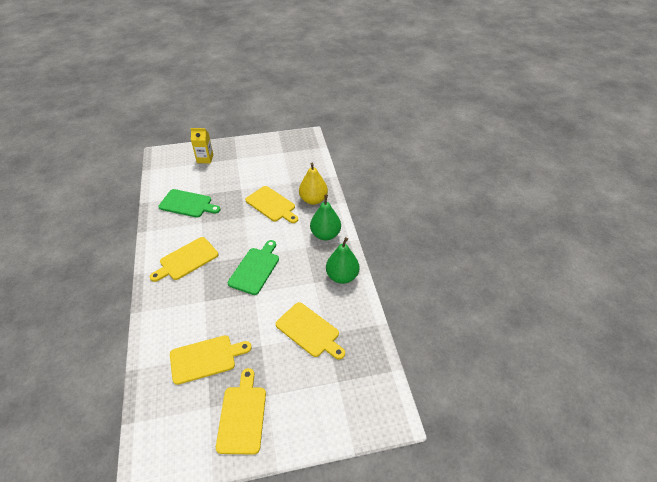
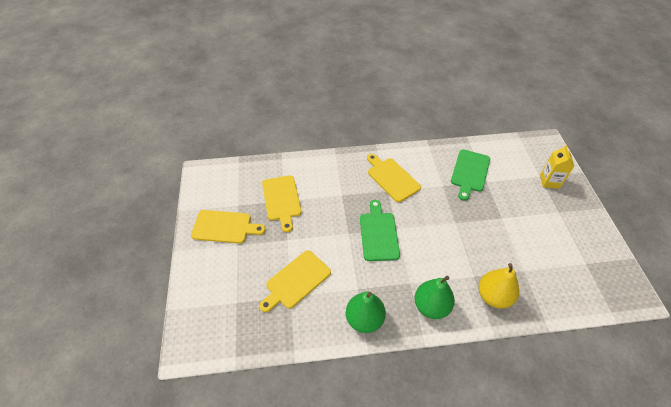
camera: 95 degrees right, 5 degrees up
green cutting board [228,240,279,295] -> green cutting board turned 120 degrees counterclockwise [360,200,400,261]
yellow cutting board [245,186,298,223] -> none

